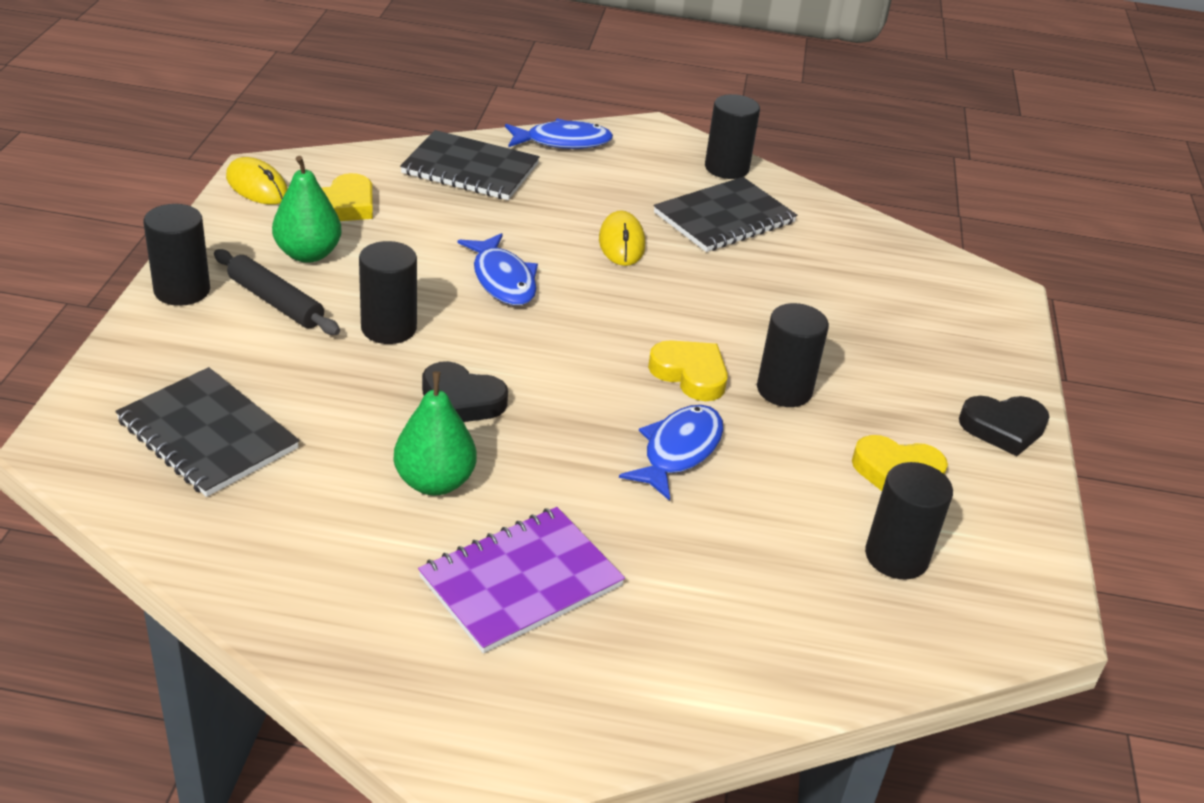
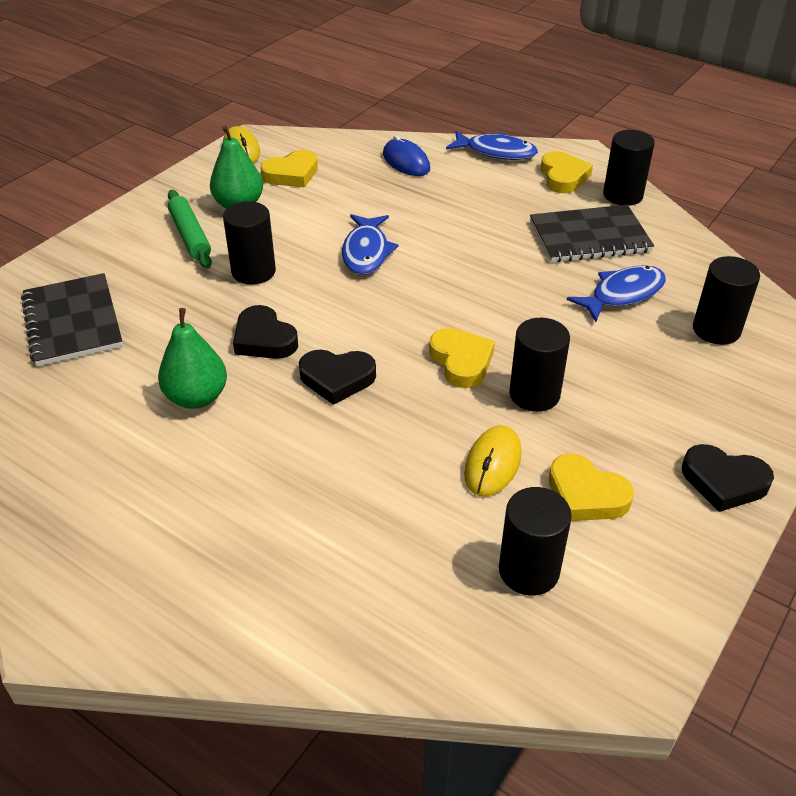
camera: 30 degrees right, 5 degrees up
black cylinder [143,204,210,306] -> black cylinder moved to [693,256,760,345]
black rolling pin [214,249,340,335] -> green rolling pin [168,190,212,269]
black notebook [400,130,540,200] -> blue mouse [383,135,430,176]
purple notebook [418,507,625,653] -> none
yellow mouse [599,211,645,266] -> yellow mouse moved to [464,425,522,497]
blue fish [619,405,723,501] -> blue fish moved to [567,265,666,322]
none -> black heart [299,350,376,405]
none -> yellow heart [541,151,593,193]

